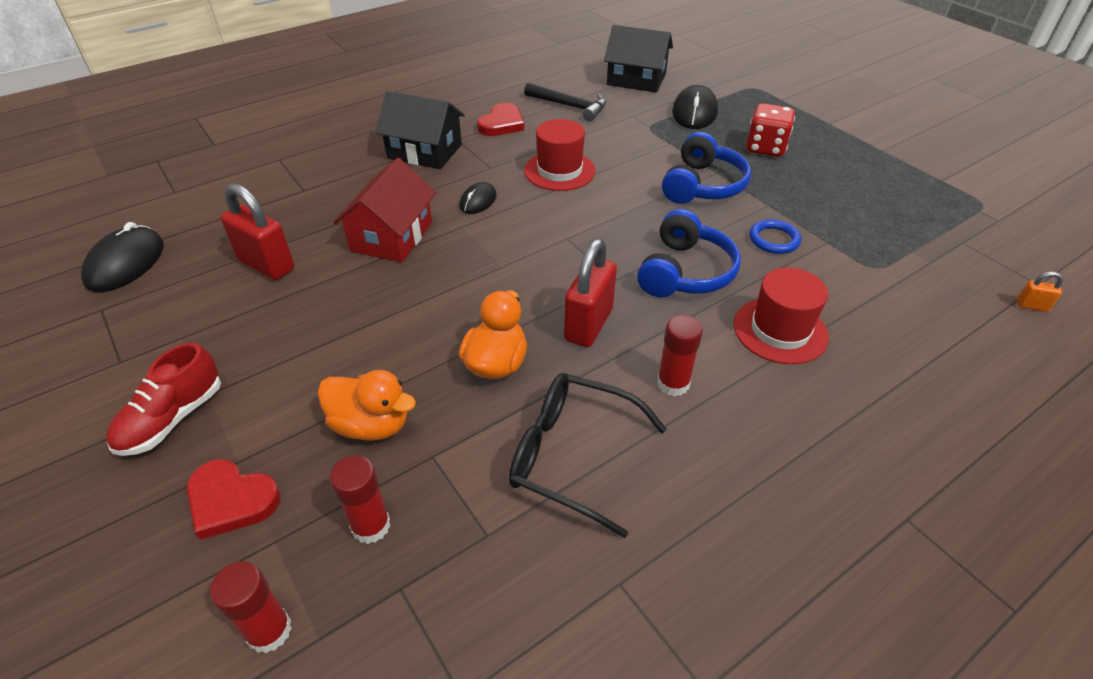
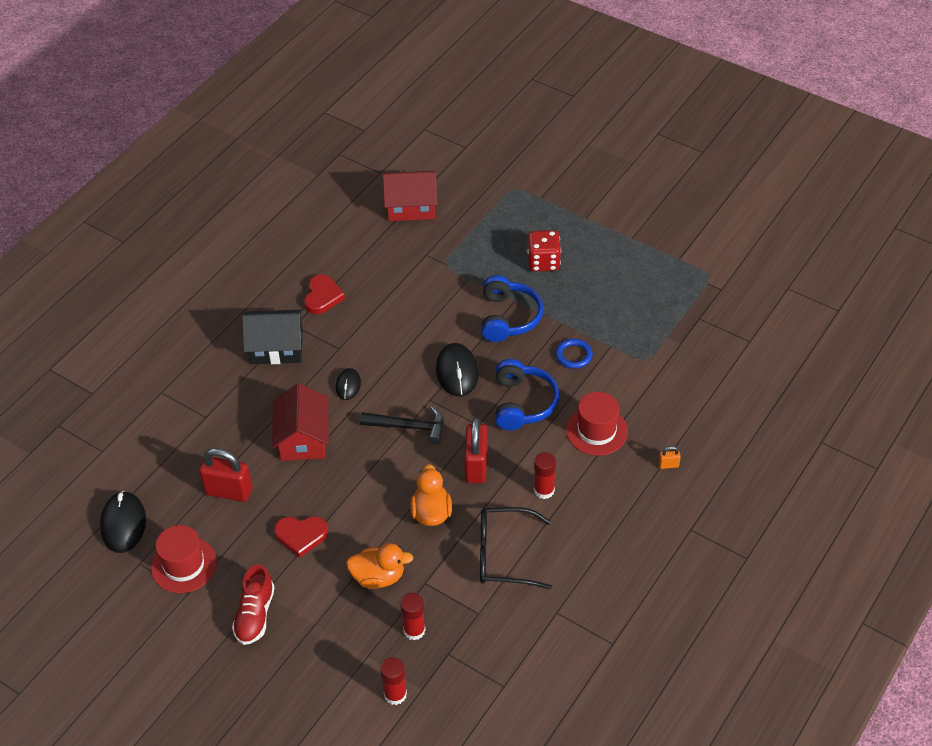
camera: 20 degrees left, 5 degrees up
red heart [187,459,281,540] -> red heart moved to [274,516,328,558]
black hammer [524,83,606,122] -> black hammer moved to [360,406,444,444]
red hat [524,119,596,191] -> red hat moved to [151,525,217,593]
black house [604,25,673,93] -> red house [383,171,437,221]
black mouse [672,85,718,129] -> black mouse moved to [436,343,479,397]
orange padlock [1017,272,1064,312] -> orange padlock moved to [658,446,681,469]

